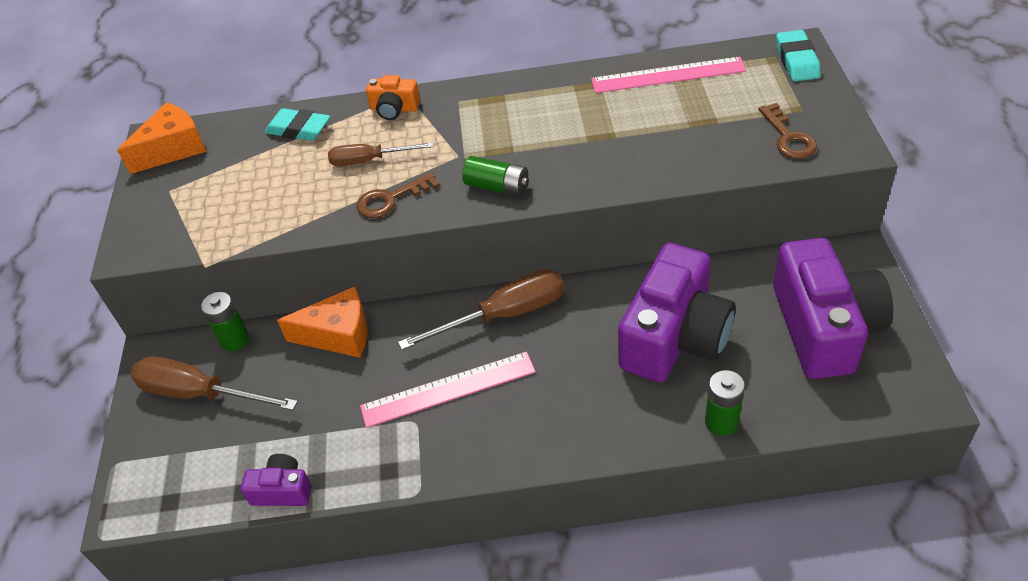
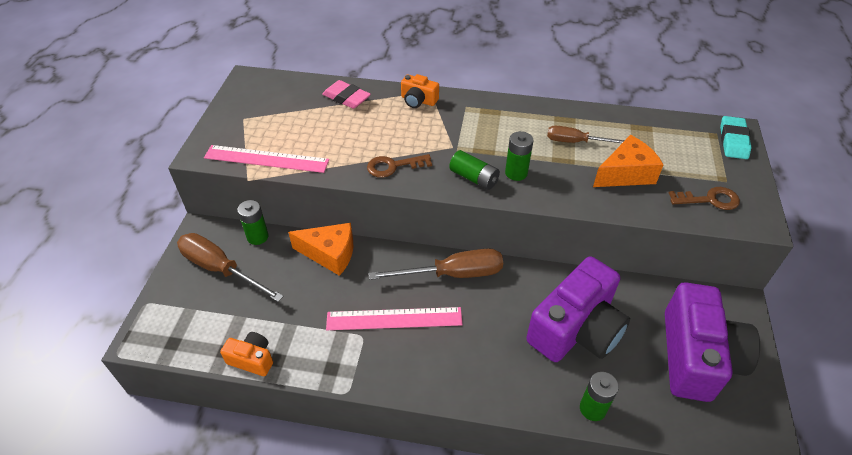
camera: 10 degrees right, 0 degrees up
orange cheese [117,103,206,174] -> orange cheese moved to [593,135,664,187]
purple camera [241,454,312,506] -> orange camera [220,332,273,376]
turquoise eraser [265,108,330,141] -> pink eraser [322,80,371,109]
brown screwdriver [328,142,433,166] -> brown screwdriver moved to [547,126,625,143]
pink ruler [591,57,747,93] -> pink ruler moved to [204,145,329,173]
brown key [758,103,817,159] -> brown key turned 90 degrees counterclockwise [669,187,740,210]
none -> green battery [505,131,533,181]

